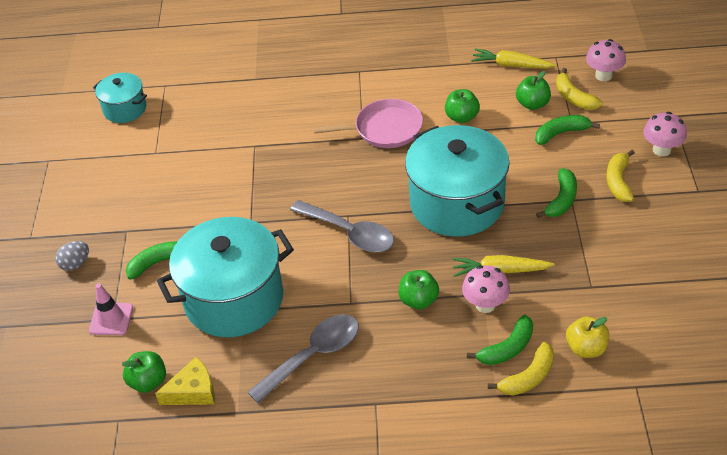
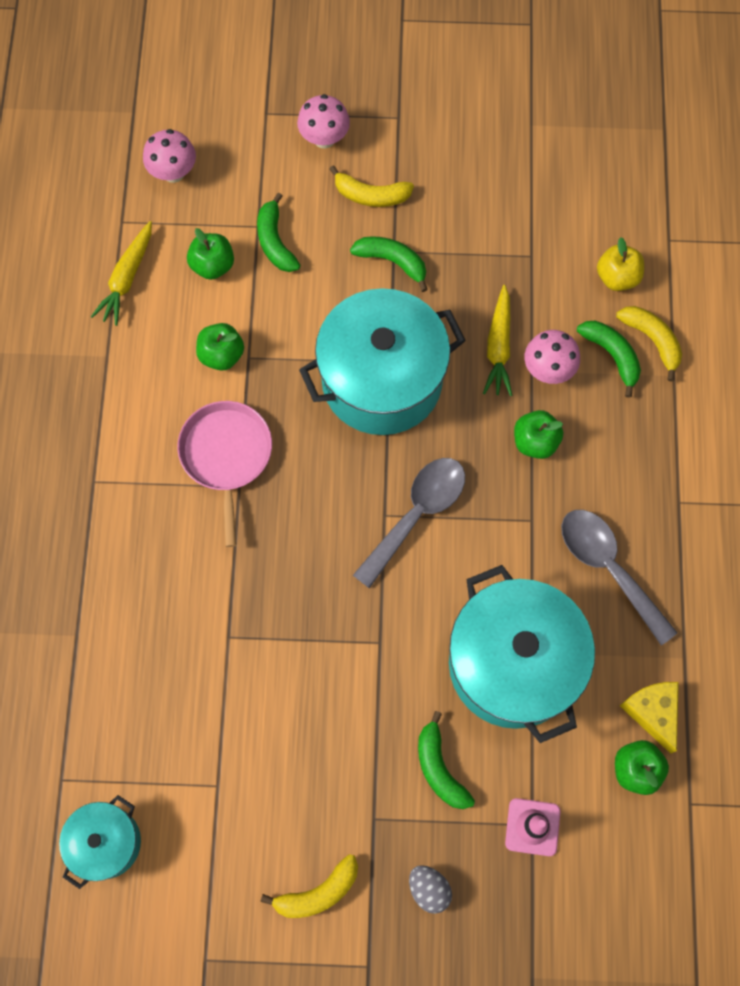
camera: 90 degrees left, 25 degrees up
yellow banana [556,68,603,110] -> yellow banana moved to [260,854,358,918]

